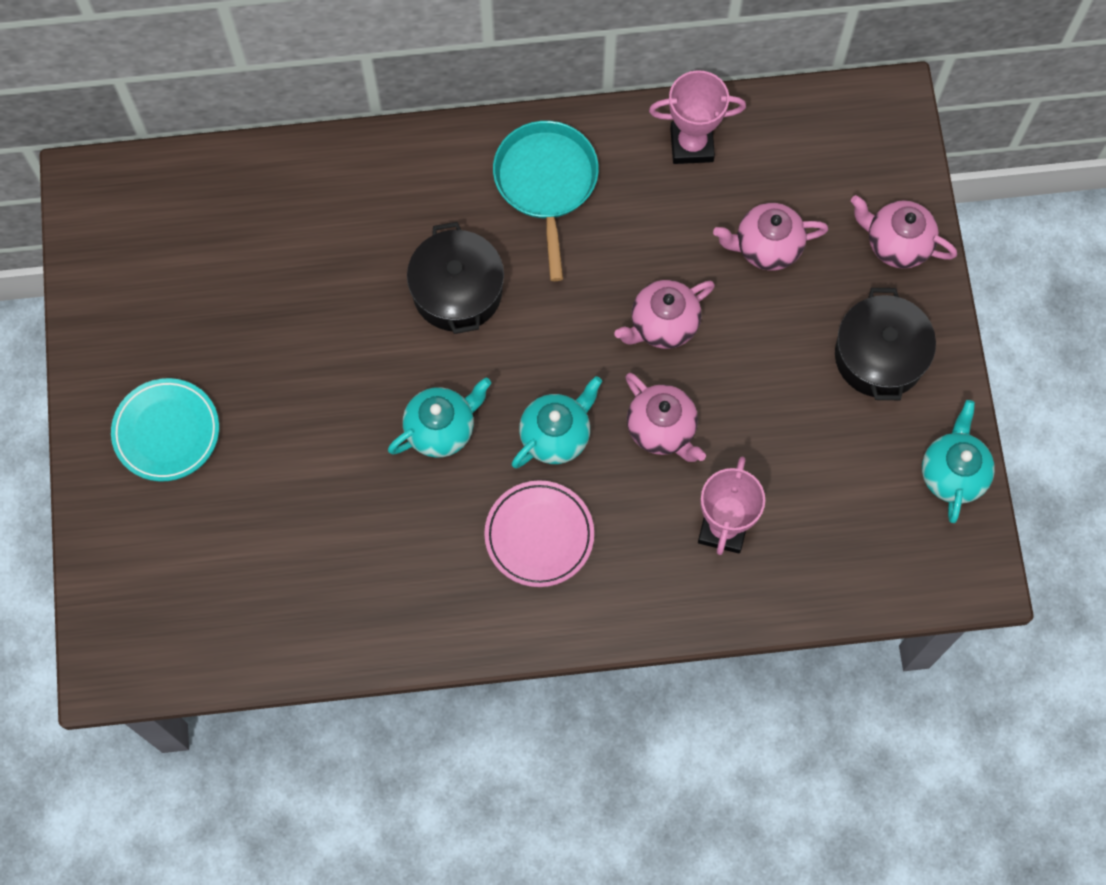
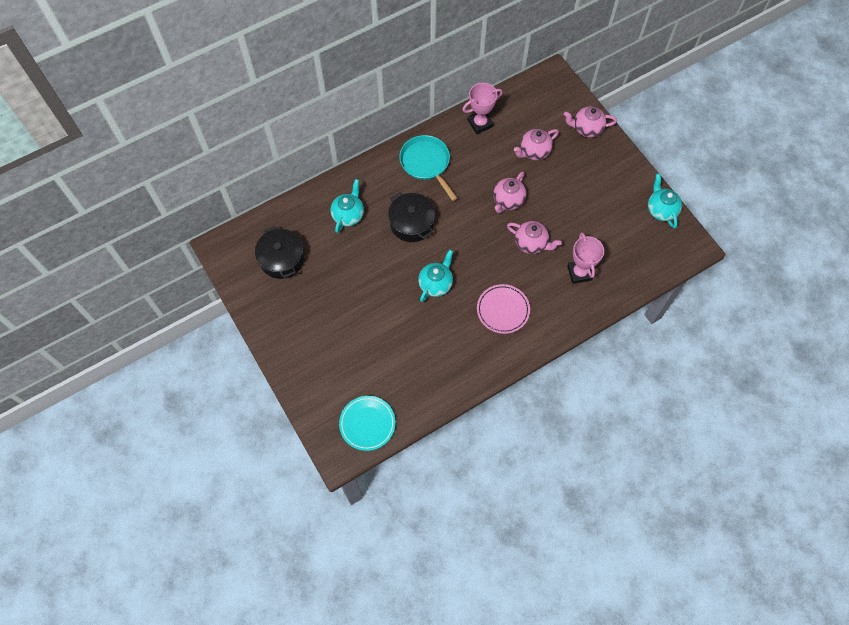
camera: 25 degrees left, 5 degrees down
turquoise plate [111,378,219,481] -> turquoise plate moved to [339,396,396,451]
turquoise teapot [512,376,602,468] -> turquoise teapot moved to [330,179,364,233]
black pot [835,288,936,400] -> black pot moved to [255,226,304,279]

